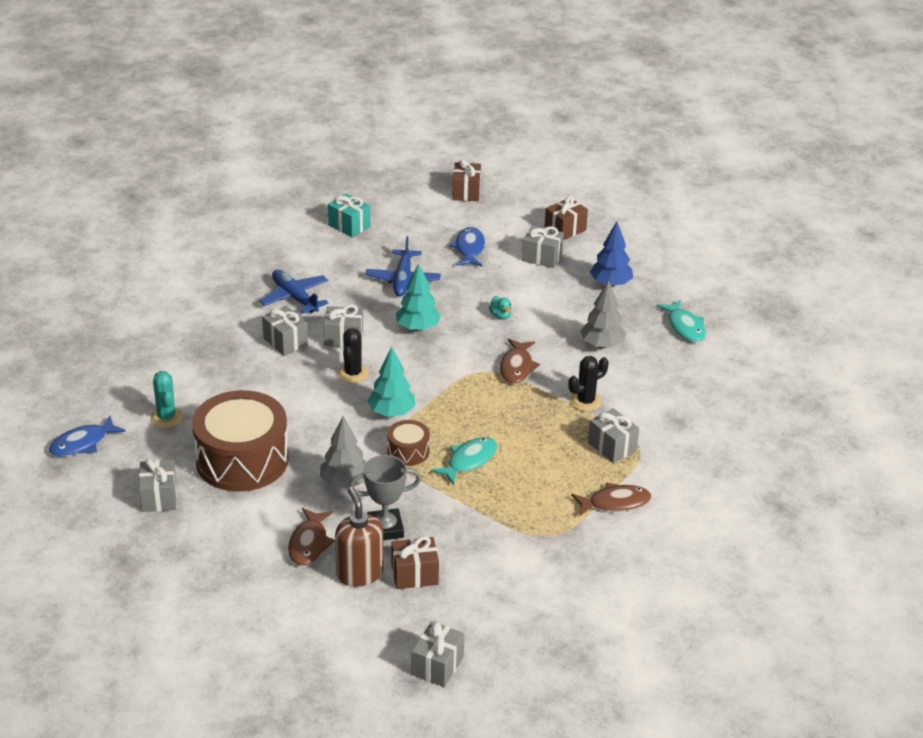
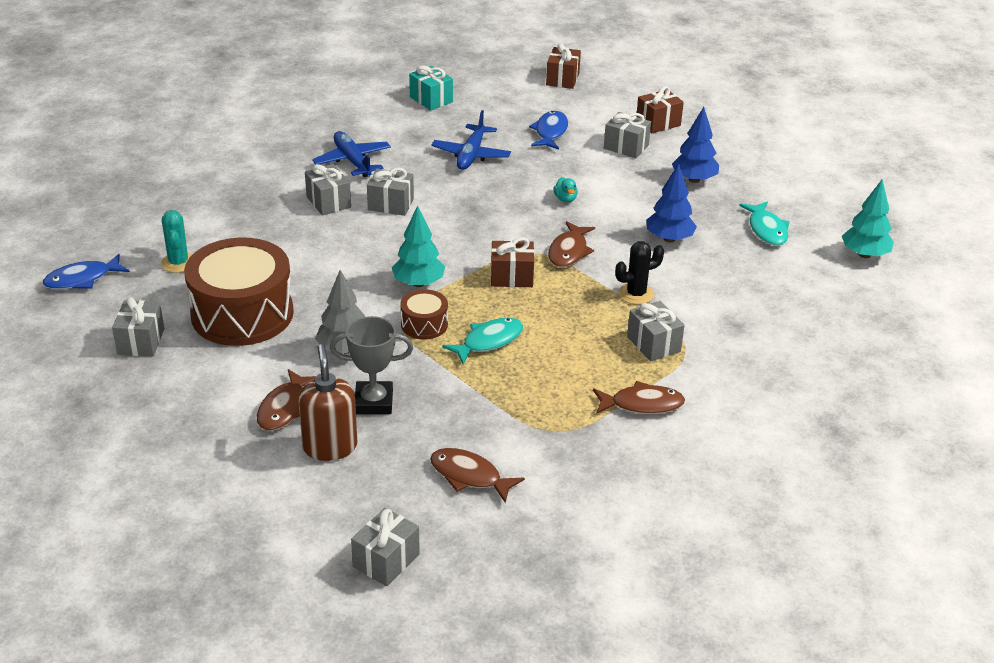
camera: 10 degrees right, 0 degrees up
black cactus [337,328,369,383] -> none
brown gift [391,536,439,589] -> brown gift moved to [491,237,534,287]
turquoise tree [396,263,441,331] -> turquoise tree moved to [842,179,894,258]
grey tree [580,280,626,349] -> blue tree [646,163,697,242]
none -> brown fish [430,448,525,503]

